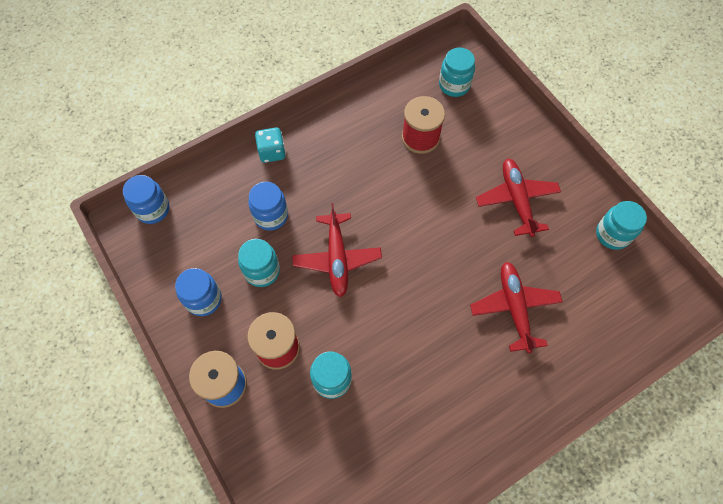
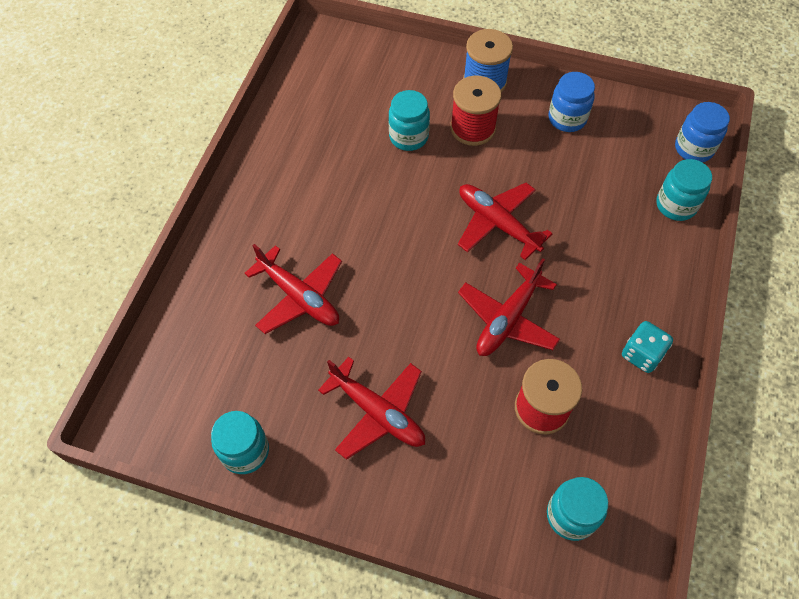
camera: 140 degrees right, 5 degrees down
turquoise jar [238,239,280,287] -> turquoise jar moved to [656,159,712,221]
blue jar [248,182,288,231] -> none
turquoise dice [255,127,286,163] -> turquoise dice moved to [622,321,673,373]
none -> red plane [458,258,560,356]

